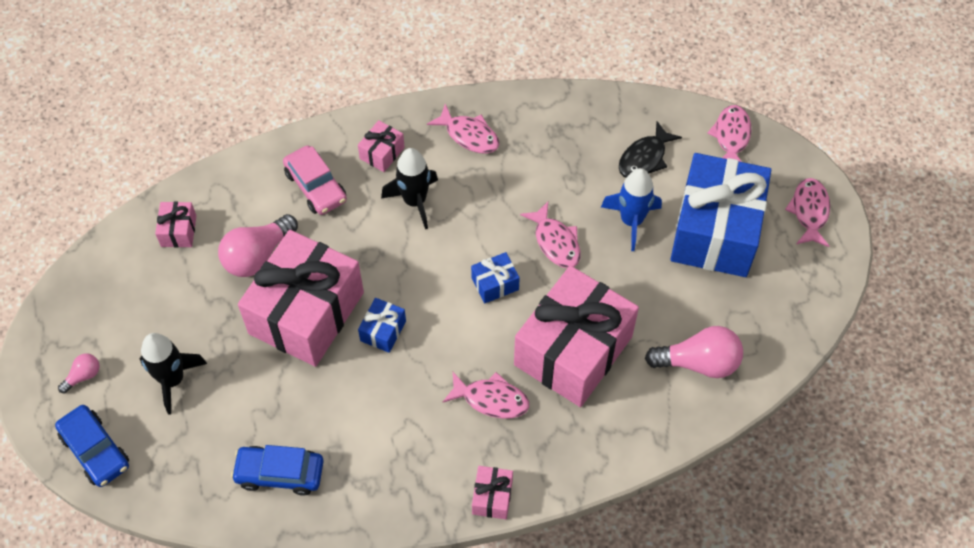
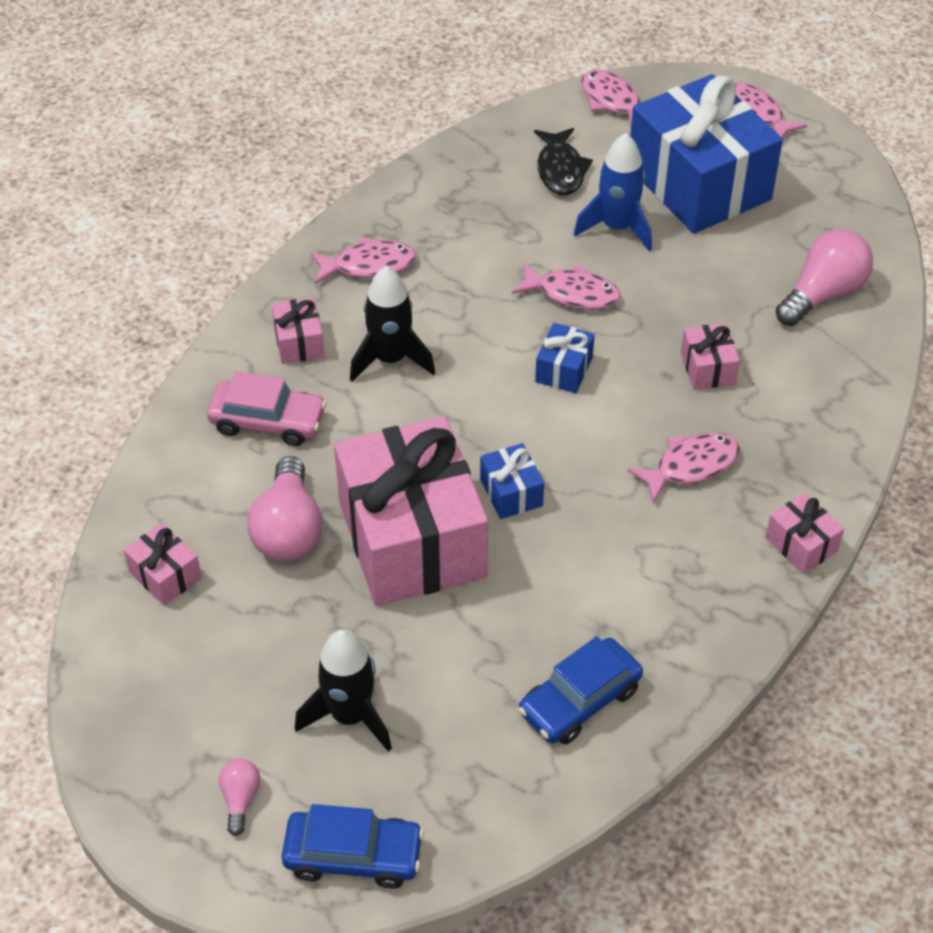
camera: 45 degrees left, 10 degrees down
pink gift [514,266,639,407] -> pink gift [681,323,740,390], size x0.41

